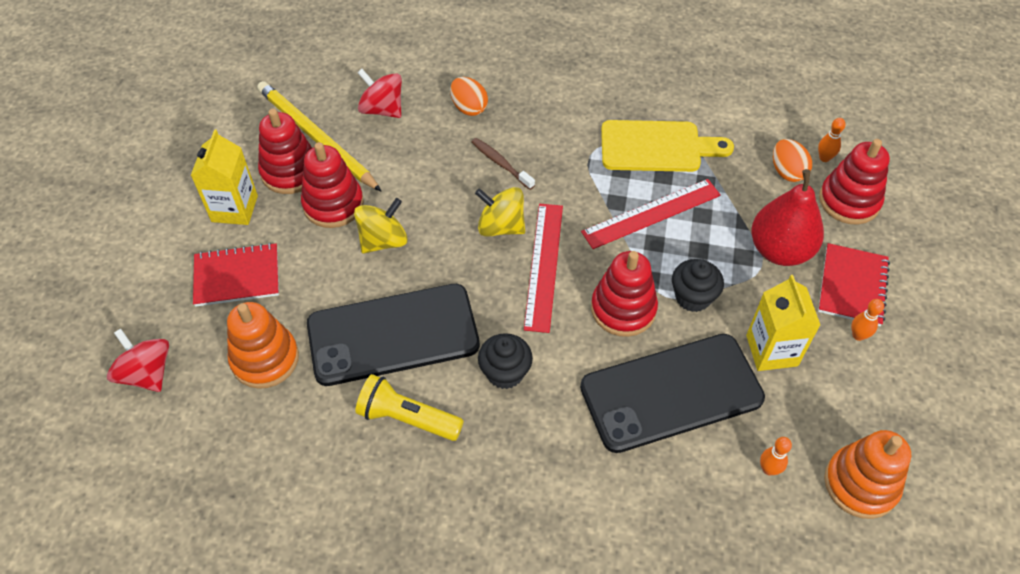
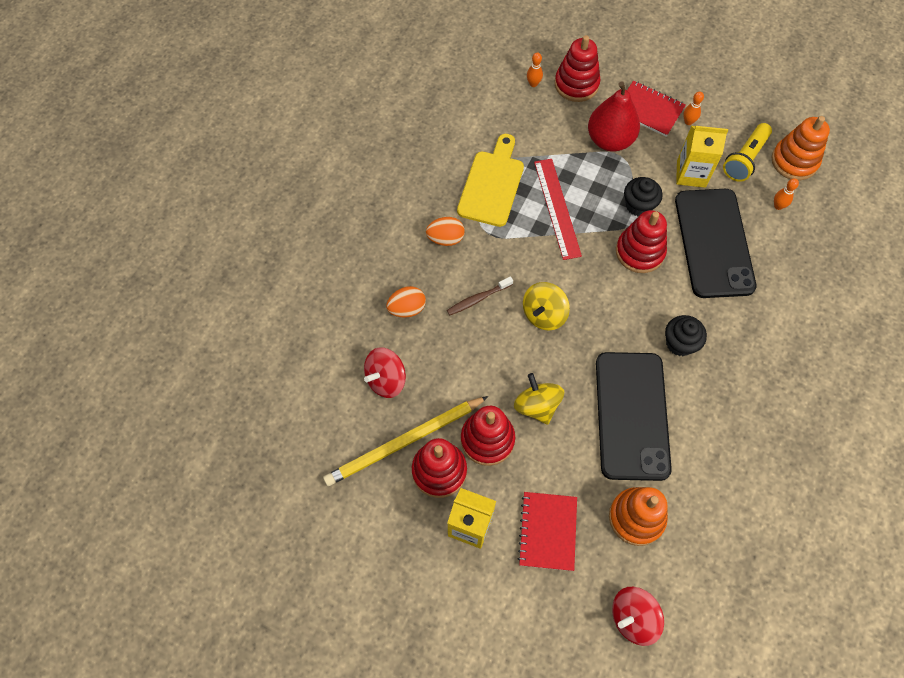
camera: 75 degrees left, 10 degrees up
yellow flashlight [355,374,464,441] -> yellow flashlight moved to [723,123,772,182]
red ruler [524,204,563,333] -> none
orange egg [773,139,812,182] -> orange egg moved to [426,217,465,246]

